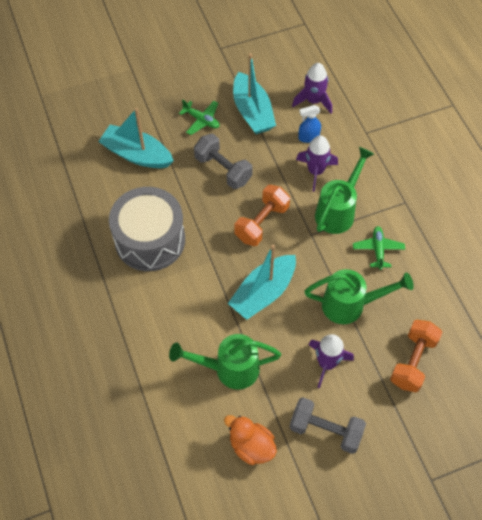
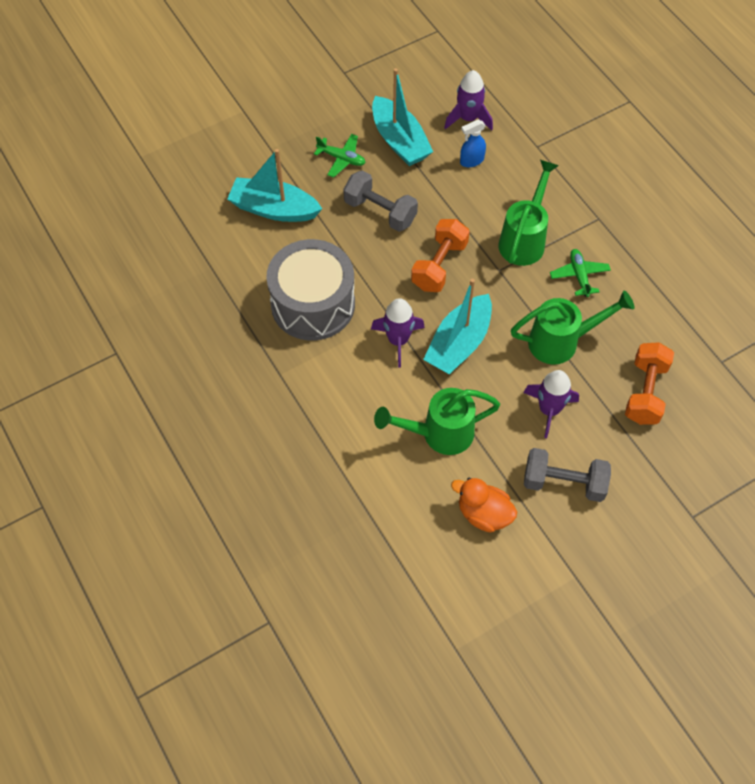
camera: 10 degrees left, 0 degrees up
purple rocket [296,135,338,192] -> purple rocket moved to [371,298,425,367]

